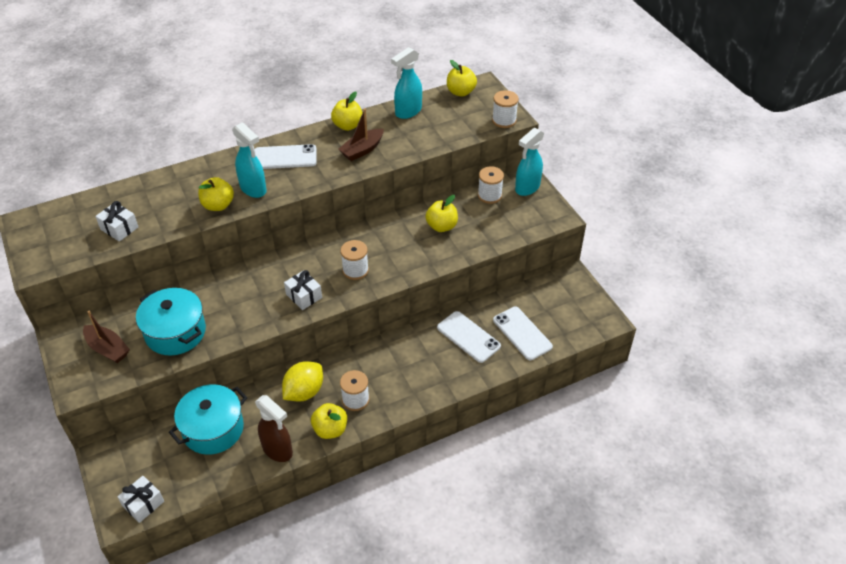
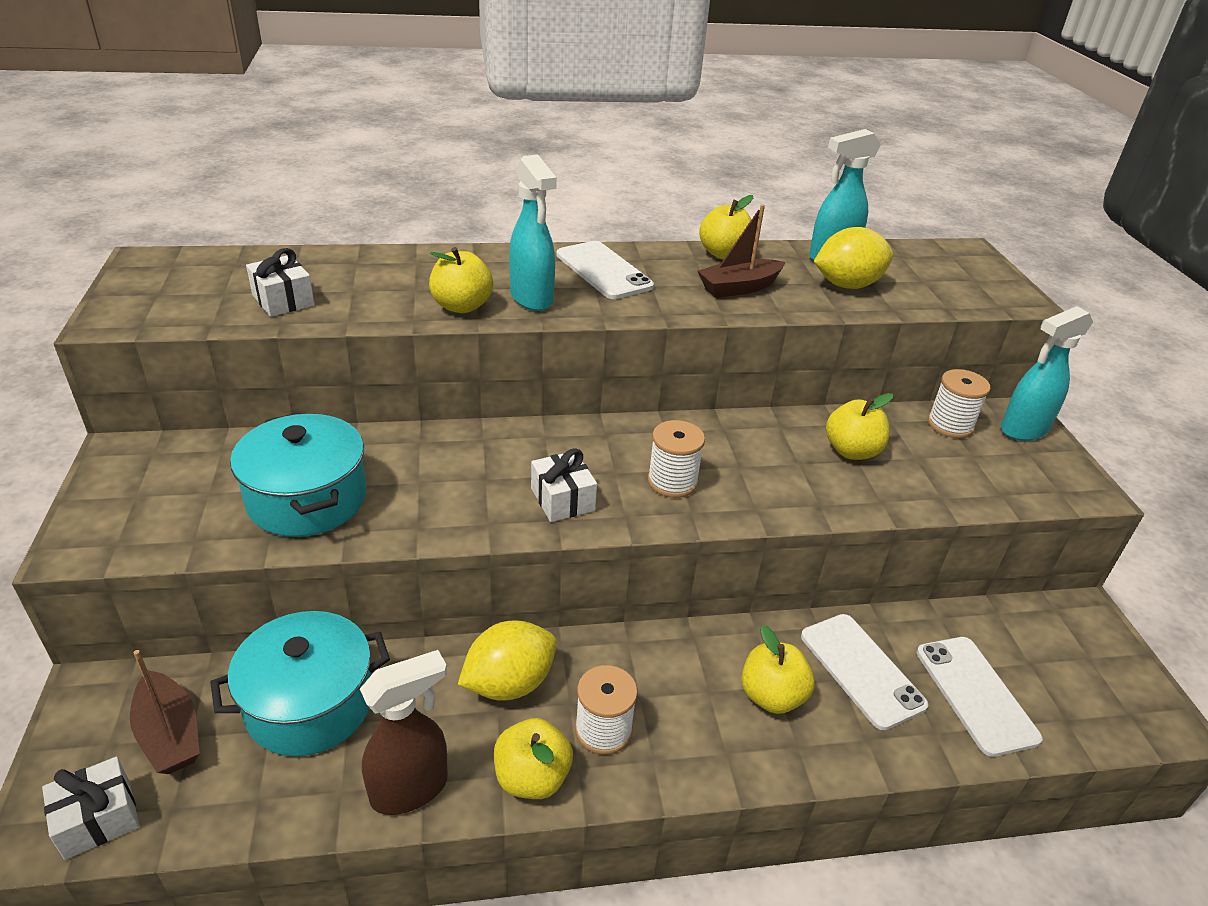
camera: 15 degrees right, 10 degrees down
brown boat [83,311,130,363] -> brown boat moved to [130,650,200,774]
white phone [255,144,317,169] -> white phone turned 45 degrees clockwise [556,241,654,299]
brown spray bottle [255,395,293,462] -> brown spray bottle turned 90 degrees counterclockwise [360,650,448,815]
yellow apple [447,60,477,97] -> yellow apple moved to [741,625,815,714]
white spool [492,90,519,128] -> none
none -> yellow lemon [814,227,893,289]

